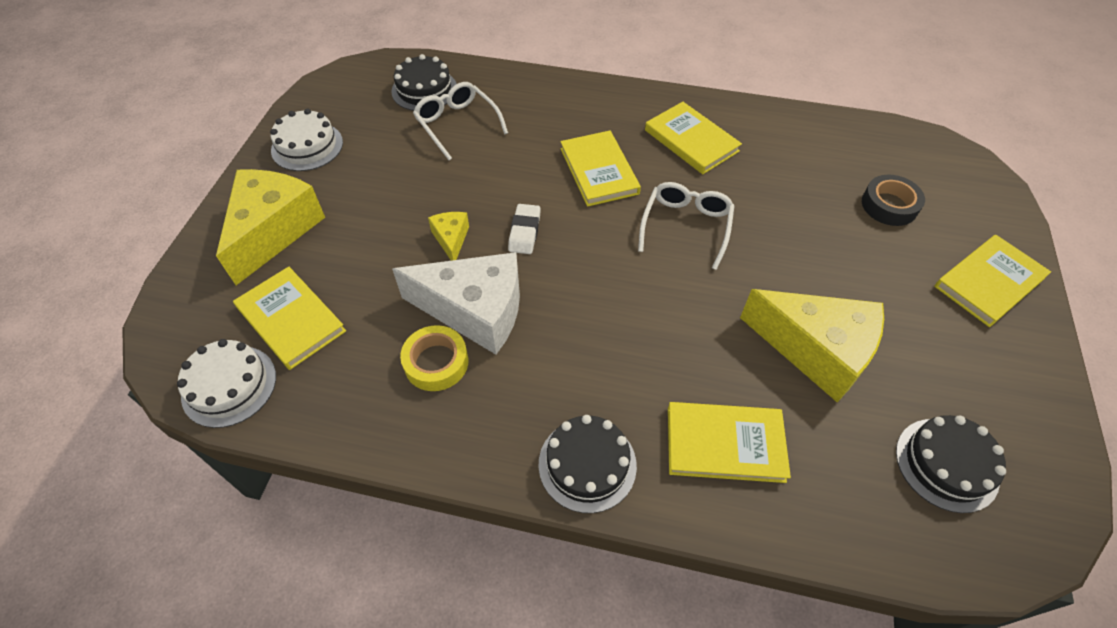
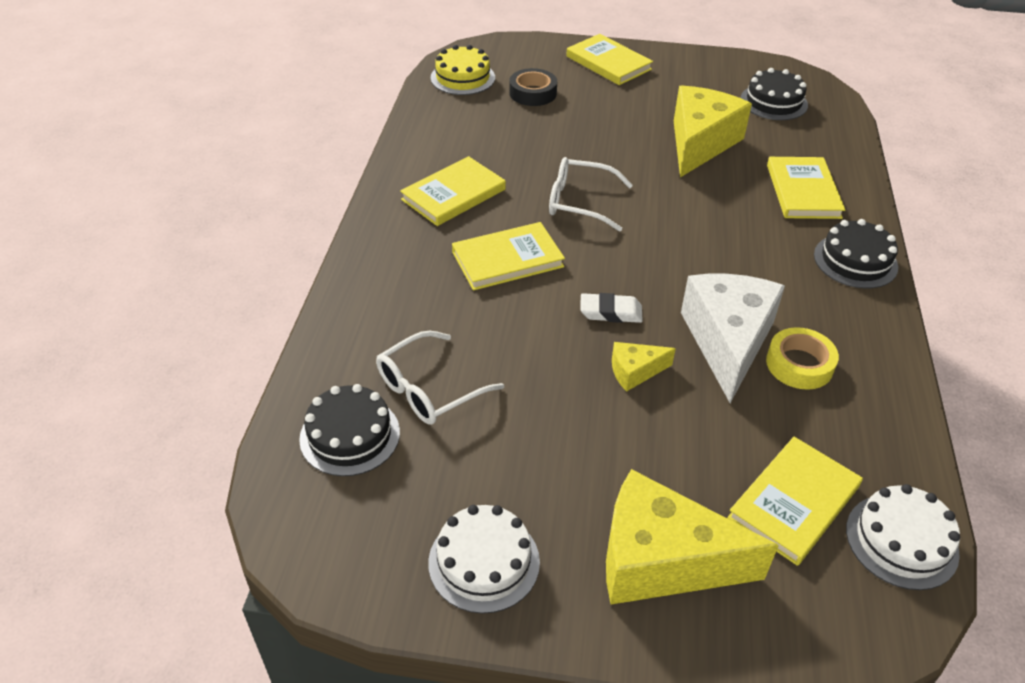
camera: 95 degrees left, 10 degrees down
none -> yellow cake [431,45,495,95]

